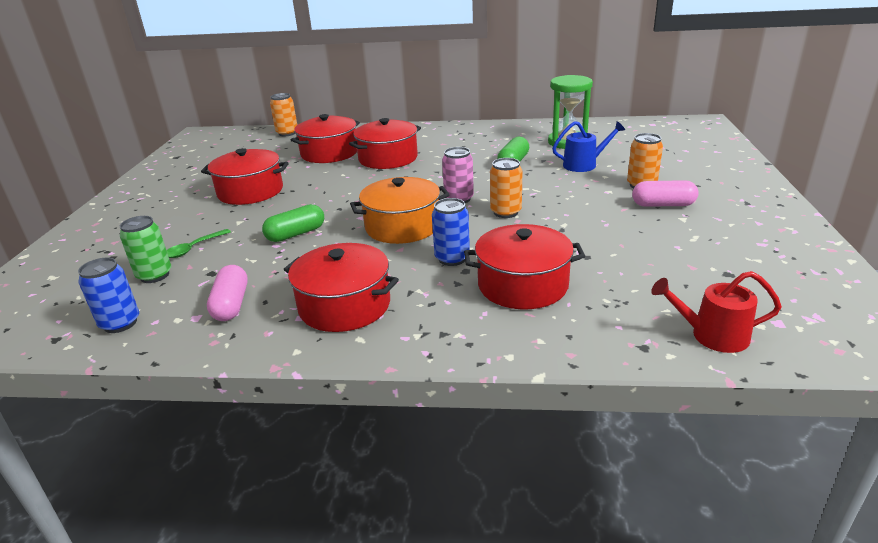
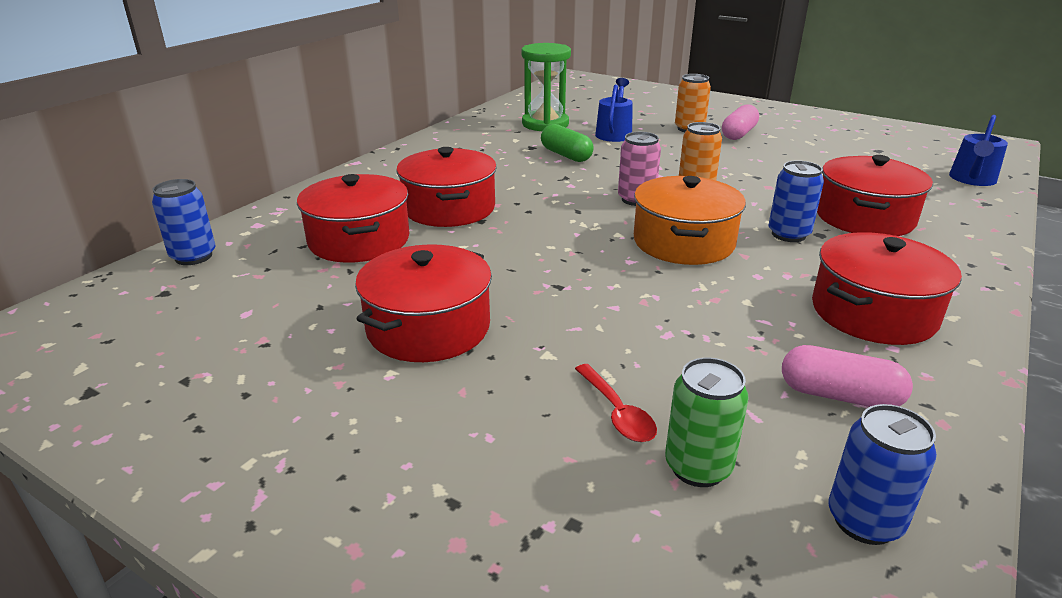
camera: 65 degrees left, 0 degrees up
green spoon [166,229,231,258] -> red spoon [575,364,657,442]
green capsule [262,204,324,242] -> none
orange can [270,93,297,136] -> blue can [152,179,216,265]
red watering can [651,271,782,353] -> blue watering can [949,115,1008,186]

